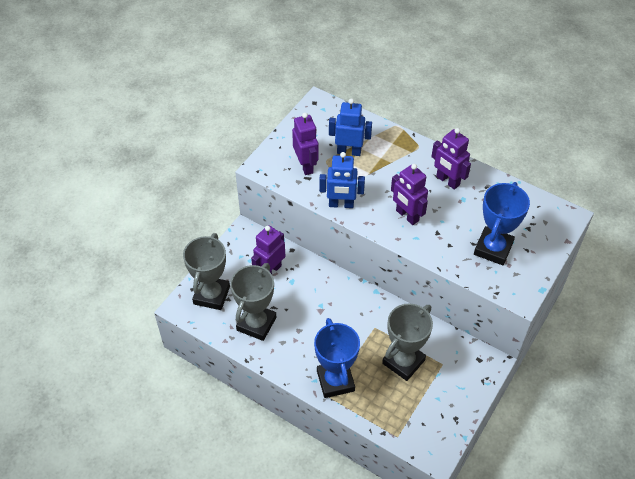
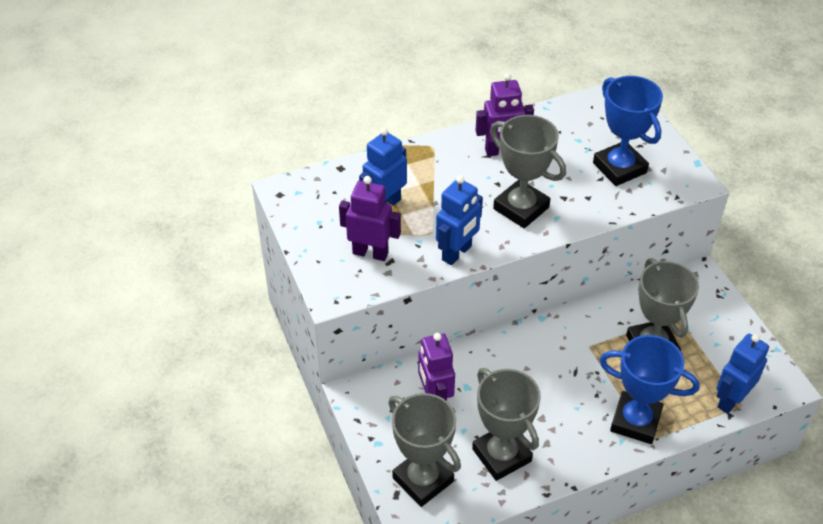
camera: 55 degrees left, 5 degrees down
purple robot [391,164,428,225] -> grey trophy [490,115,566,228]
none -> blue robot [716,334,769,414]

